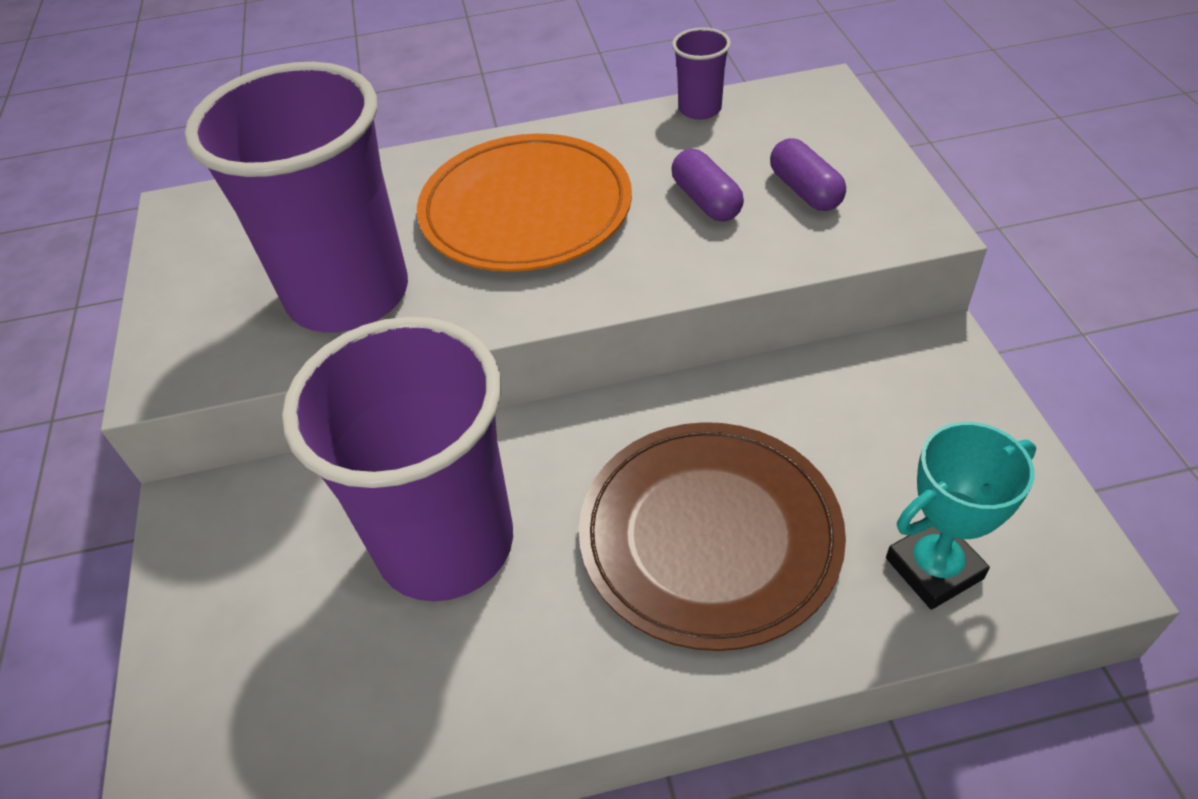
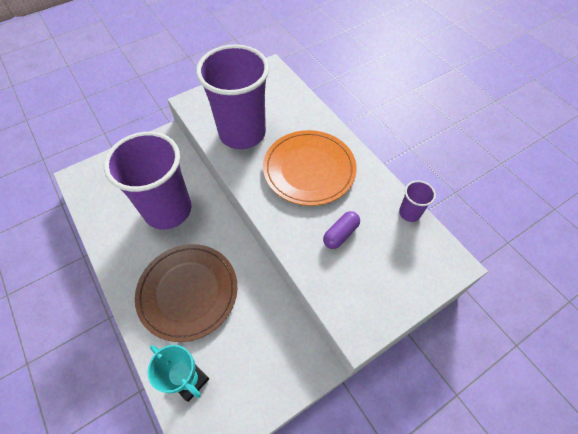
camera: 65 degrees right, 10 degrees up
purple capsule [770,138,846,211] -> none

